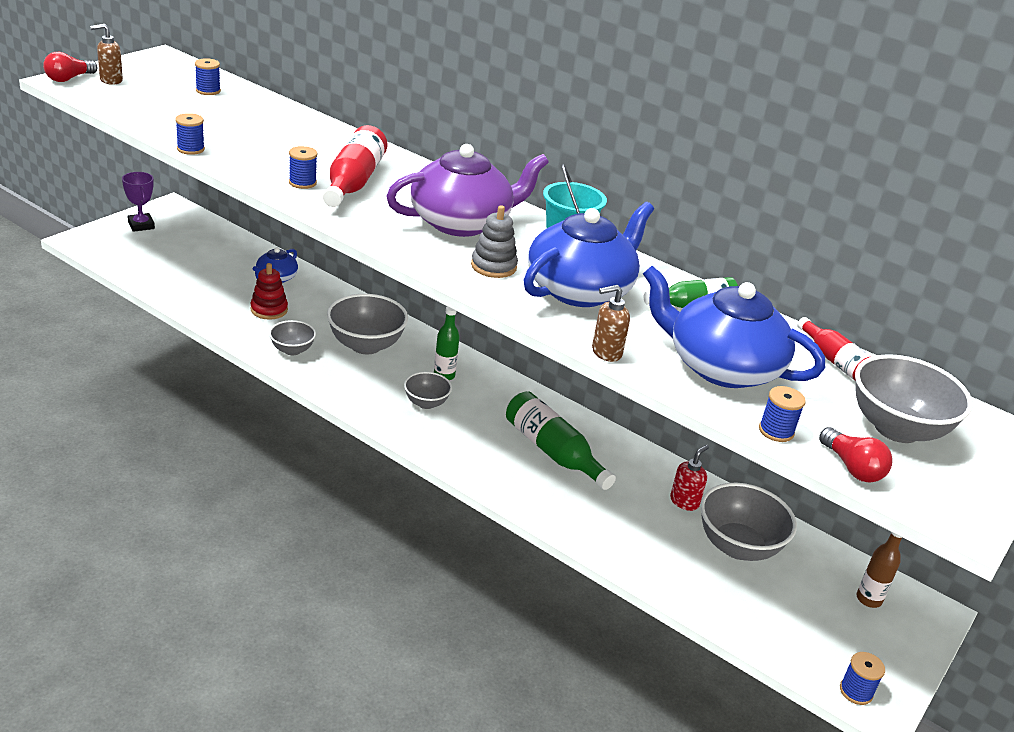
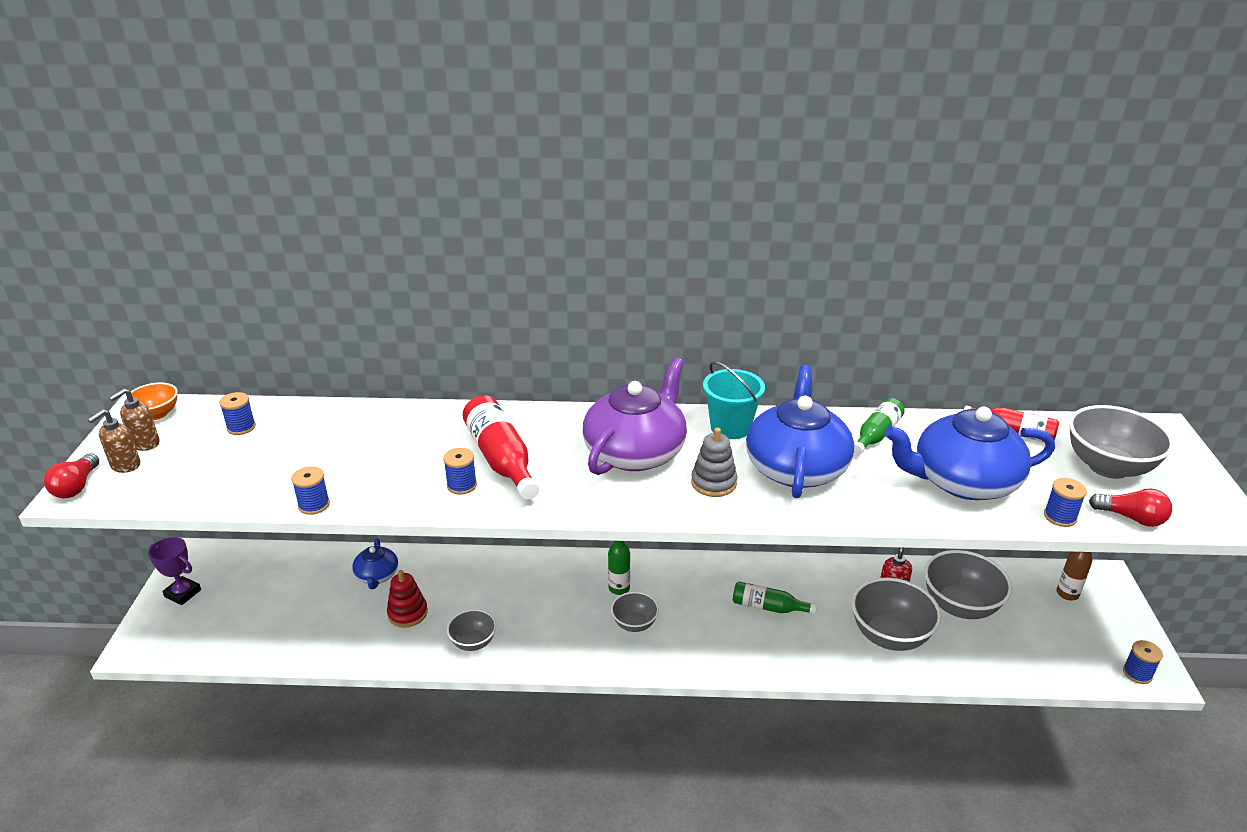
camera: 30 degrees left, 0 degrees up
grey bowl [327,294,408,354] -> grey bowl moved to [852,578,941,651]
green bottle [506,391,616,490] -> green bottle [733,581,817,615], size x0.63
brown soap dispenser [592,285,630,362] -> brown soap dispenser moved to [109,388,159,451]
none -> orange bowl [124,382,178,420]

